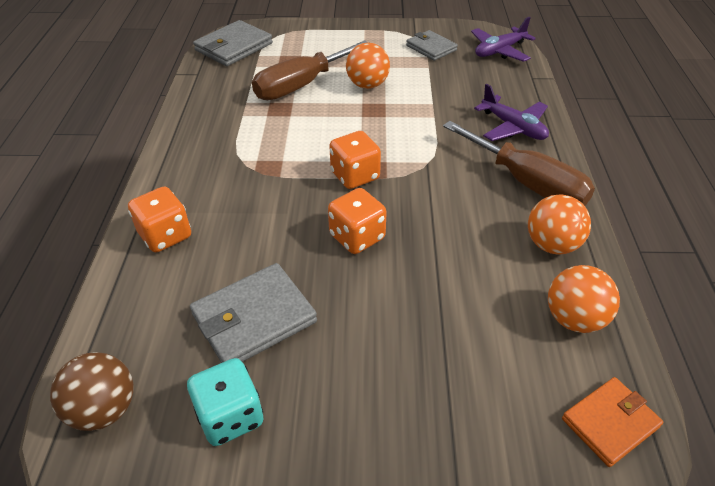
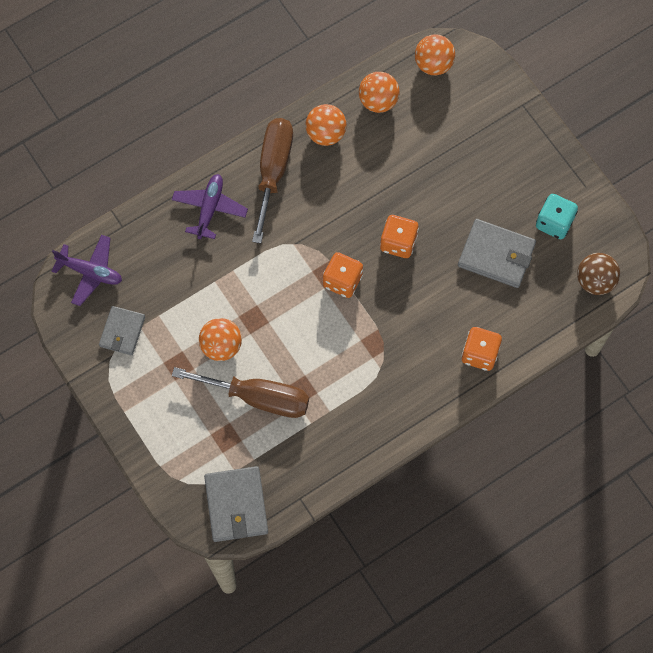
camera: 125 degrees left, 25 degrees up
grey wallet [193,20,273,66] -> grey wallet turned 75 degrees clockwise [204,466,268,542]
orange wallet [562,377,663,467] -> orange ball [415,34,455,75]

